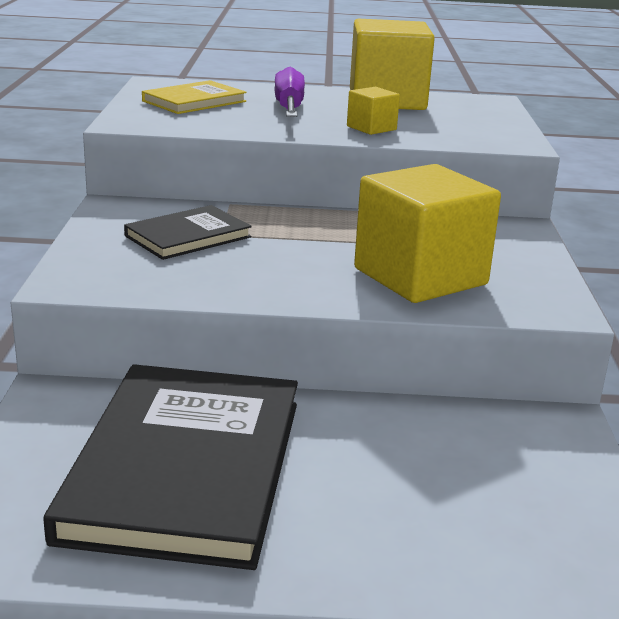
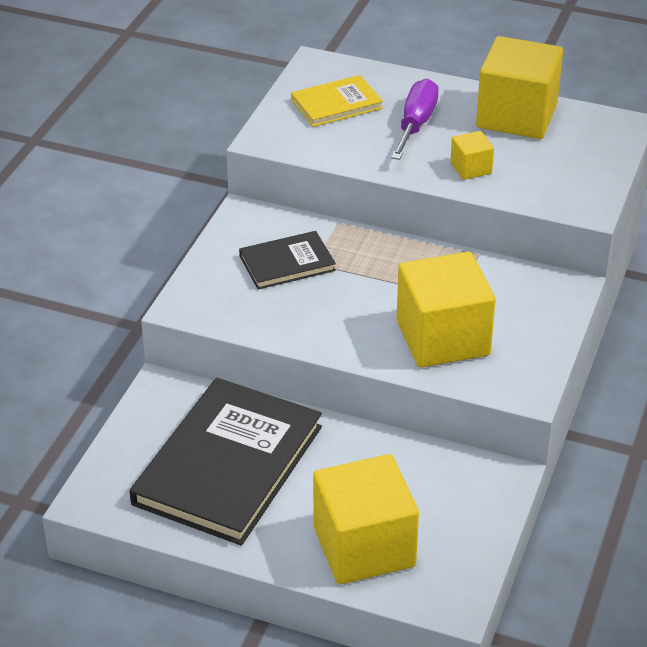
camera: 20 degrees right, 15 degrees up
none -> yellow cube [313,454,419,584]

